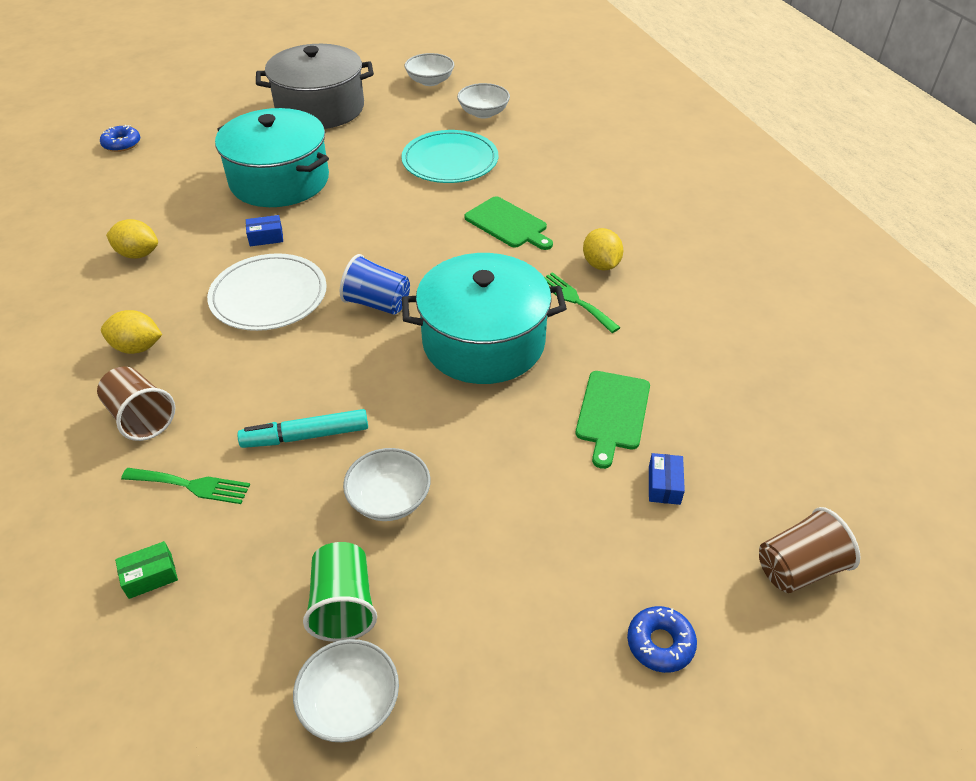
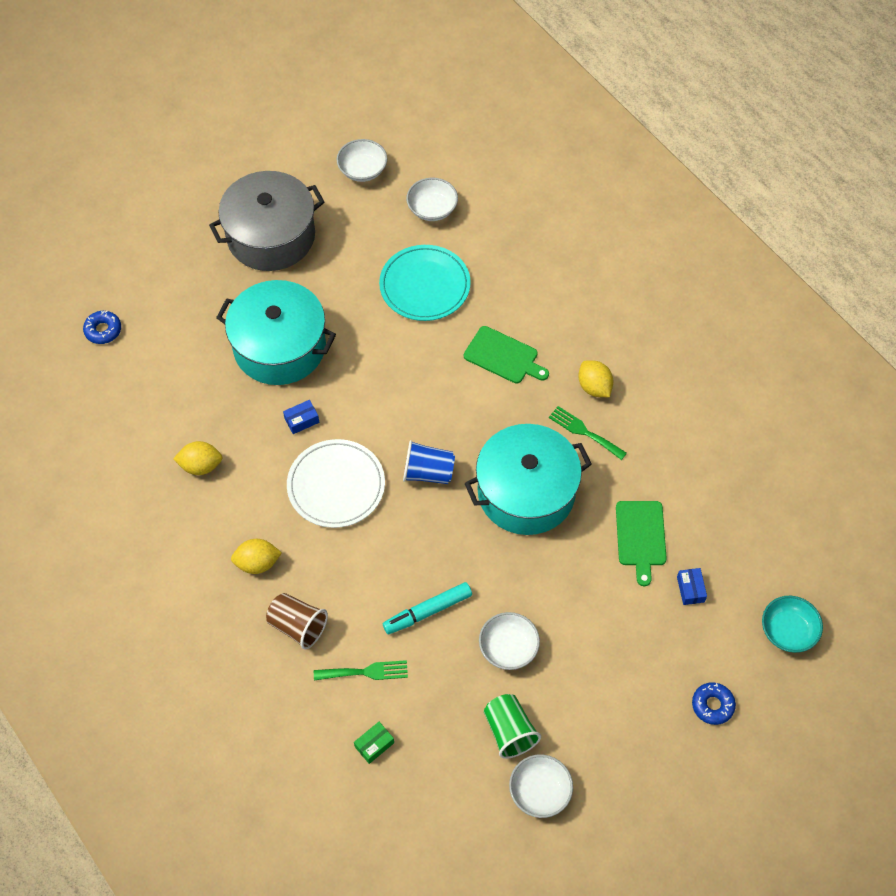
camera: 15 degrees left, 15 degrees up
brown cup [759,507,860,593] -> turquoise bowl [762,596,823,653]

